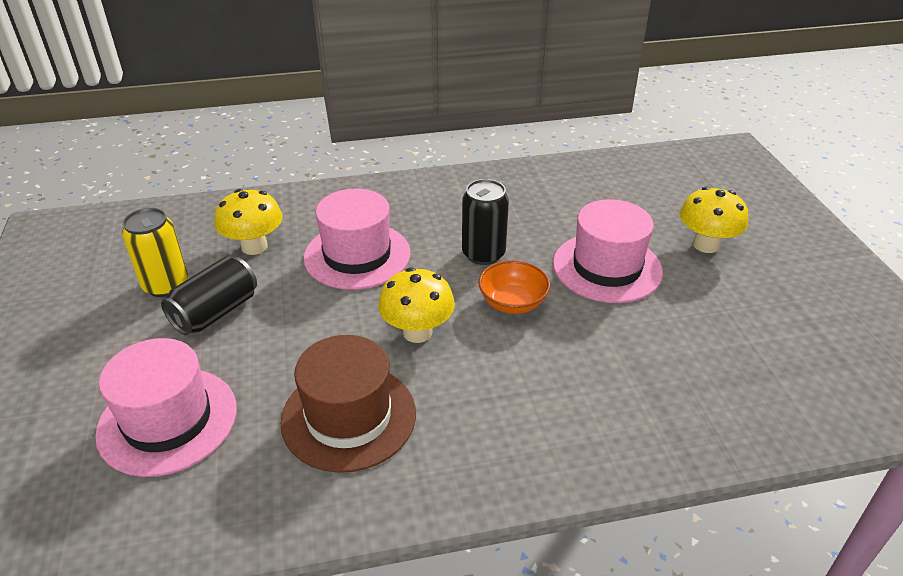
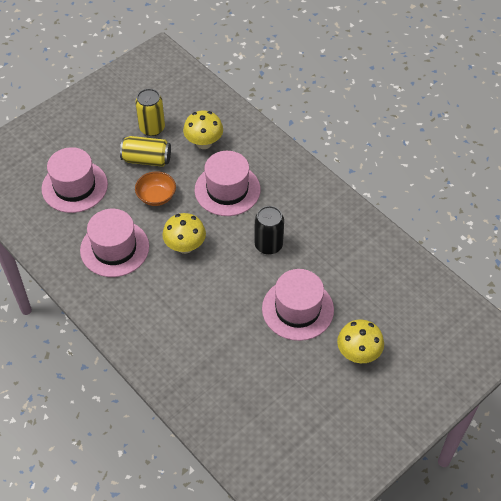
camera: 60 degrees right, 15 degrees up
black can [161,256,257,335] -> yellow can [120,136,171,167]
brown hat [280,335,416,473] -> pink hat [80,209,149,277]
orange bowl [478,260,550,314] -> orange bowl moved to [135,171,176,206]

